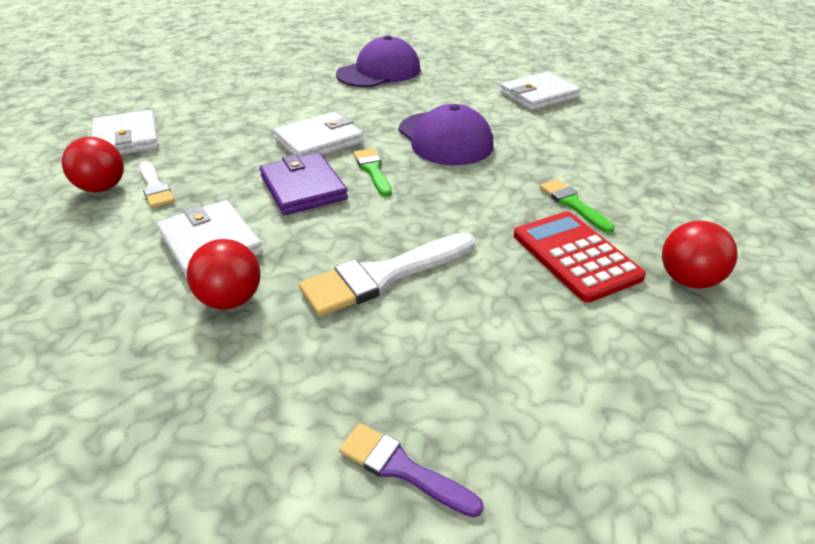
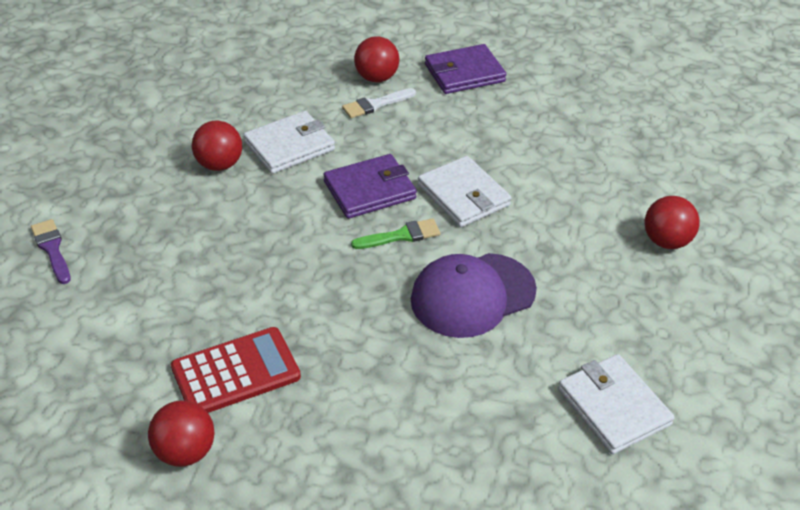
camera: 90 degrees right, 5 degrees up
white wallet [92,110,159,155] -> purple wallet [425,44,507,94]
white brush [299,232,475,317] -> none
purple cap [336,35,421,87] -> red ball [645,196,700,249]
purple brush [339,423,484,517] -> purple brush turned 60 degrees counterclockwise [31,219,71,284]
green brush [540,179,615,233] -> none

